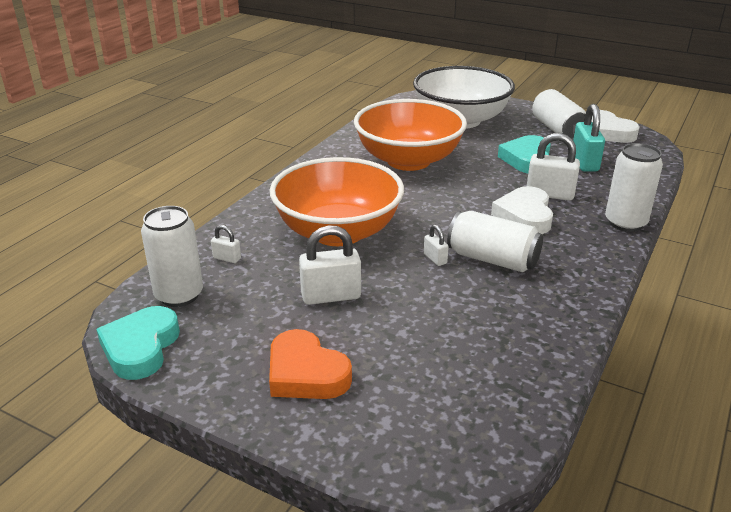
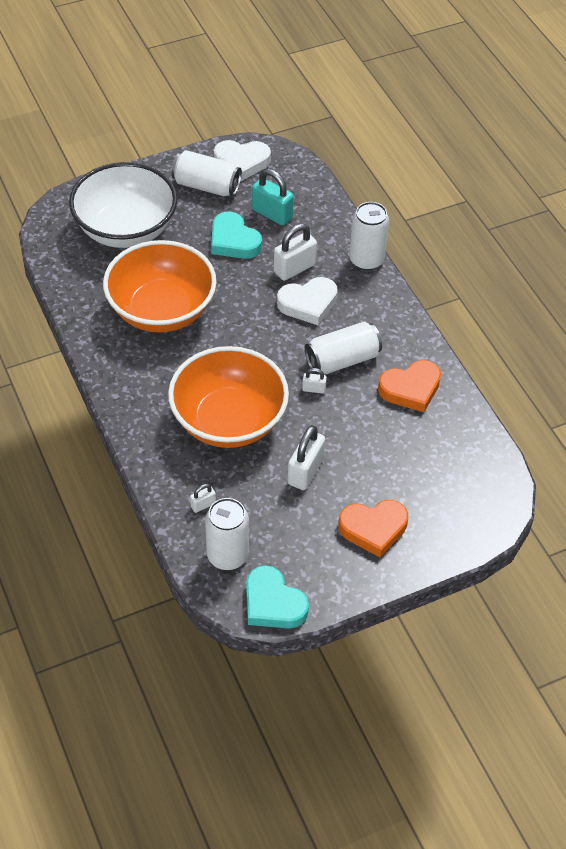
camera: 55 degrees left, 20 degrees up
white heart [491,186,553,234] -> white heart turned 60 degrees counterclockwise [277,277,338,325]
none -> orange heart [378,360,441,412]

